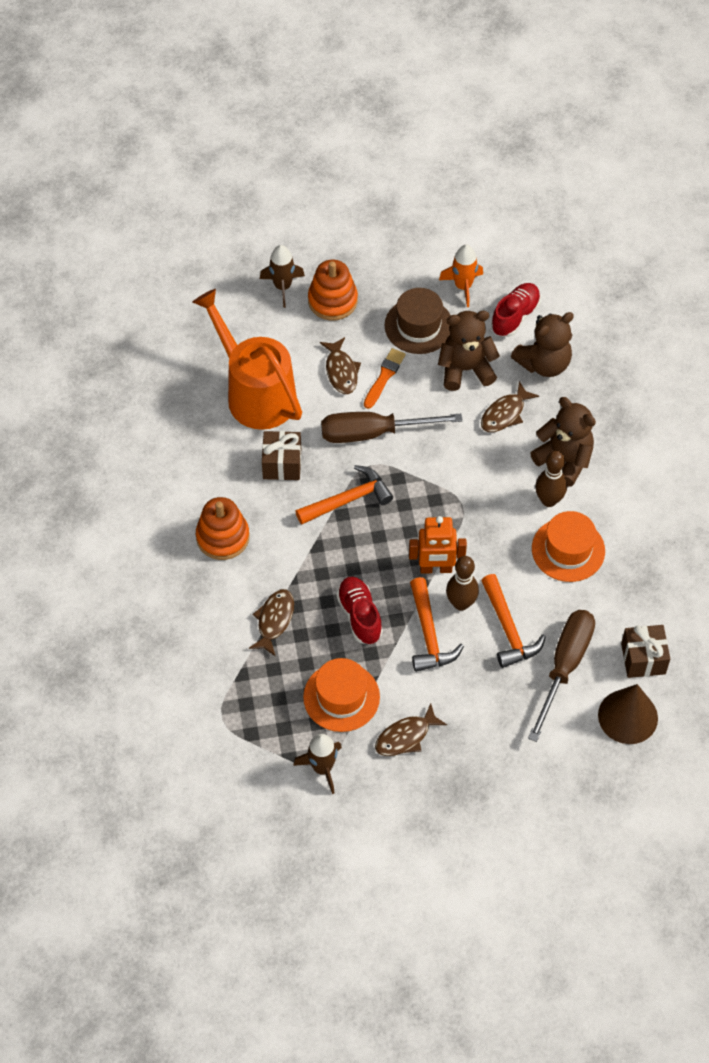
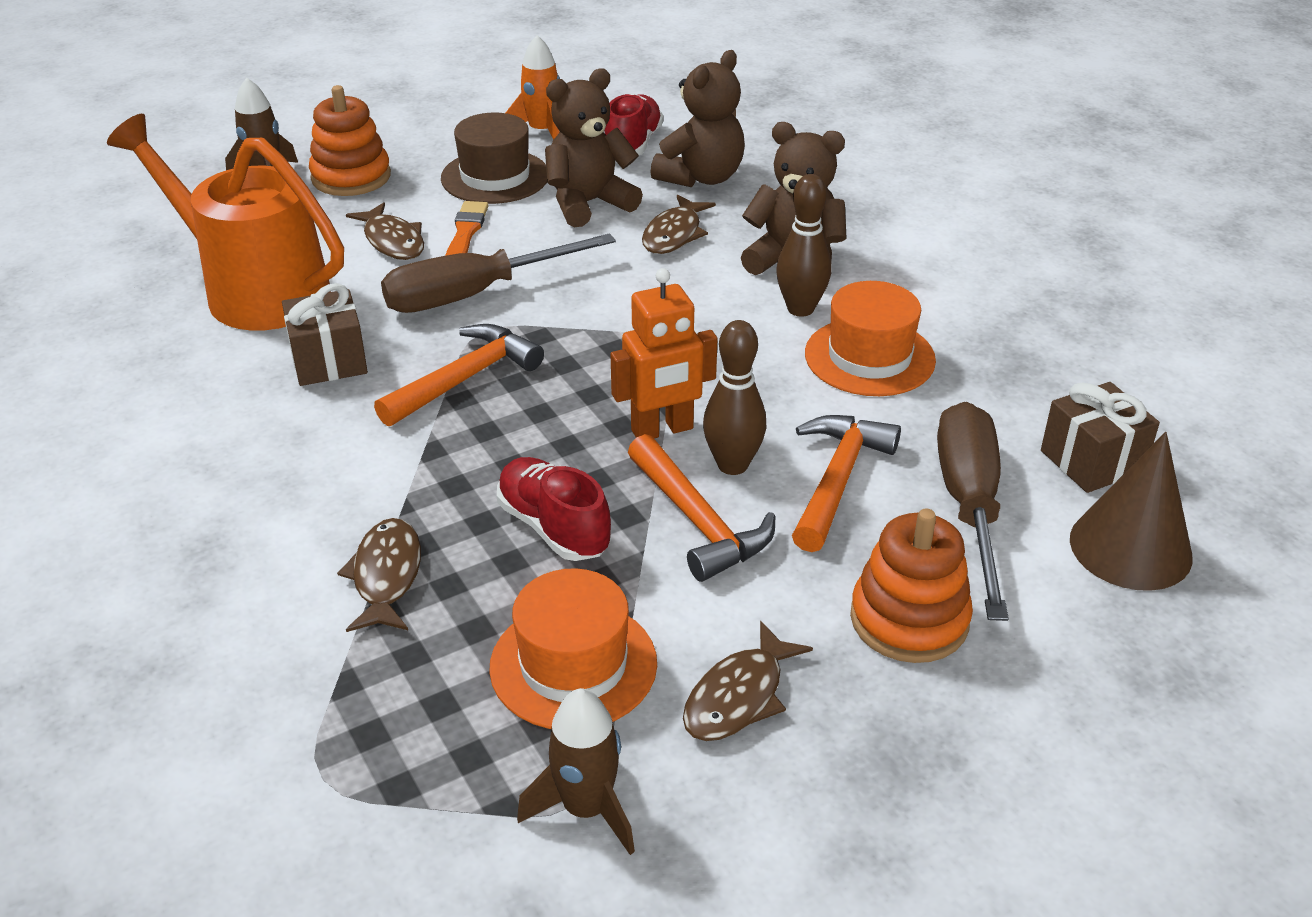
camera: 20 degrees left, 20 degrees down
orange stacking toy [196,497,250,560] -> orange stacking toy moved to [850,509,973,663]
orange hammer [481,574,546,668] -> orange hammer turned 120 degrees counterclockwise [792,415,901,552]

